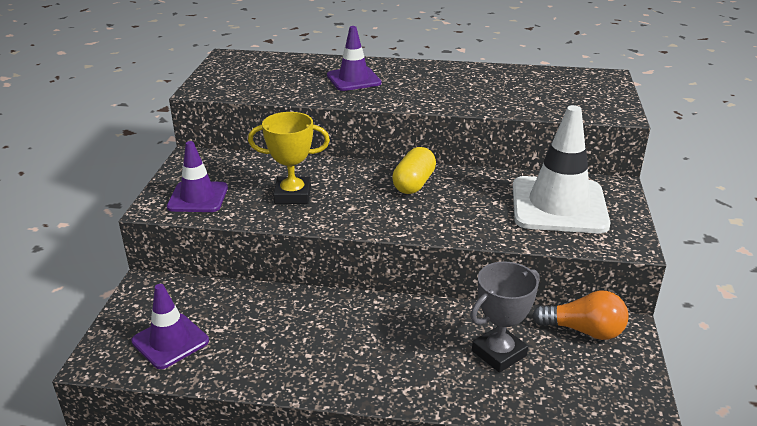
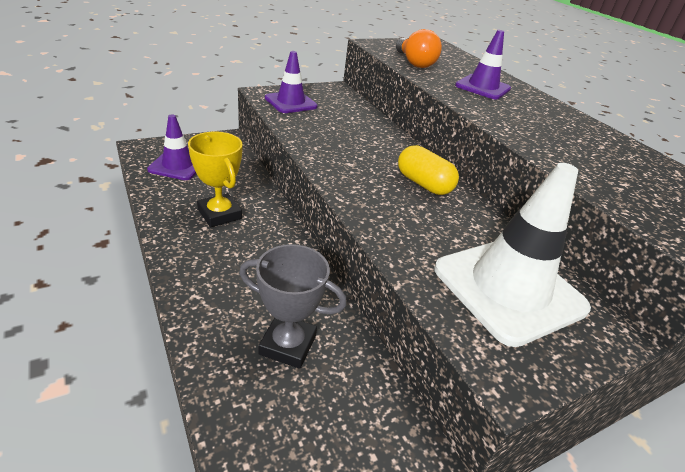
camera: 50 degrees right, 5 degrees up
yellow trophy [248,112,330,204] -> yellow trophy moved to [188,132,243,227]
yellow capsule [392,147,436,194] -> yellow capsule turned 60 degrees clockwise [398,145,459,195]
orange light bulb [532,291,629,340] -> orange light bulb moved to [396,29,442,68]

